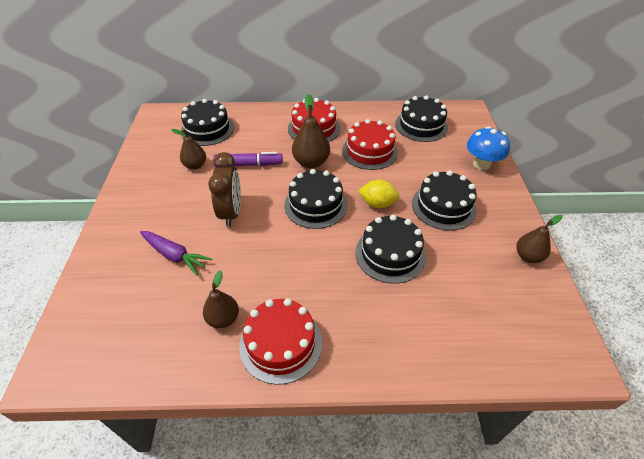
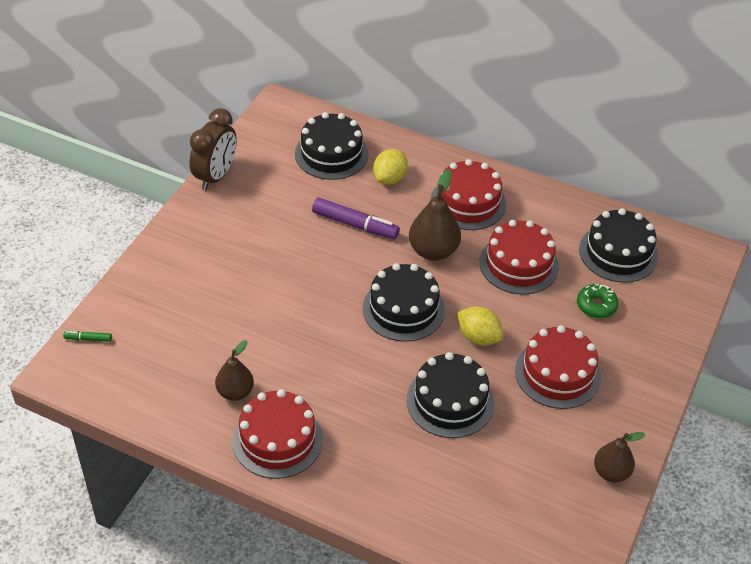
camera: 25 degrees right, 0 degrees up
purple carrot [140,231,212,275] -> none
brown pear [171,129,206,169] -> none
brown clock [208,152,241,227] -> brown clock moved to [190,108,237,190]
black cake [412,170,477,231] -> red cake [515,325,601,409]
blue mushroom [467,126,510,170] -> none
none -> green marker [63,331,112,342]
none -> yellow lemon [373,149,408,185]
none -> green donut [577,284,619,318]

